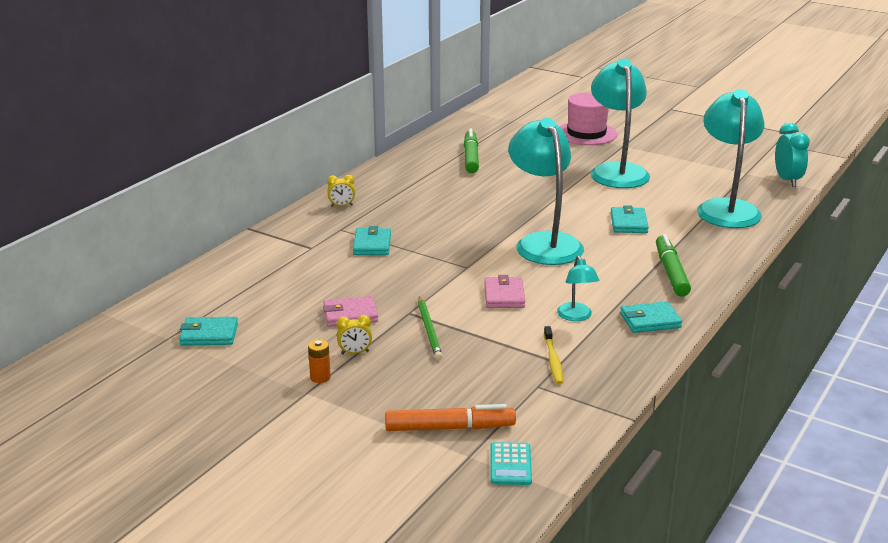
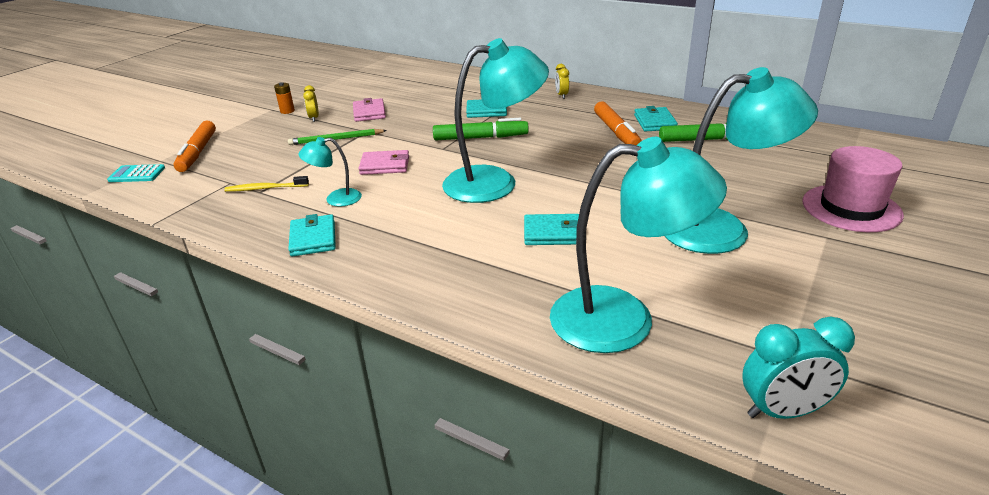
camera: 90 degrees right, 5 degrees up
turquoise wallet [179,317,238,345] -> turquoise wallet moved to [634,106,678,132]
green marker [656,234,691,297] -> green marker moved to [433,118,529,140]
none -> orange marker [594,101,642,145]

